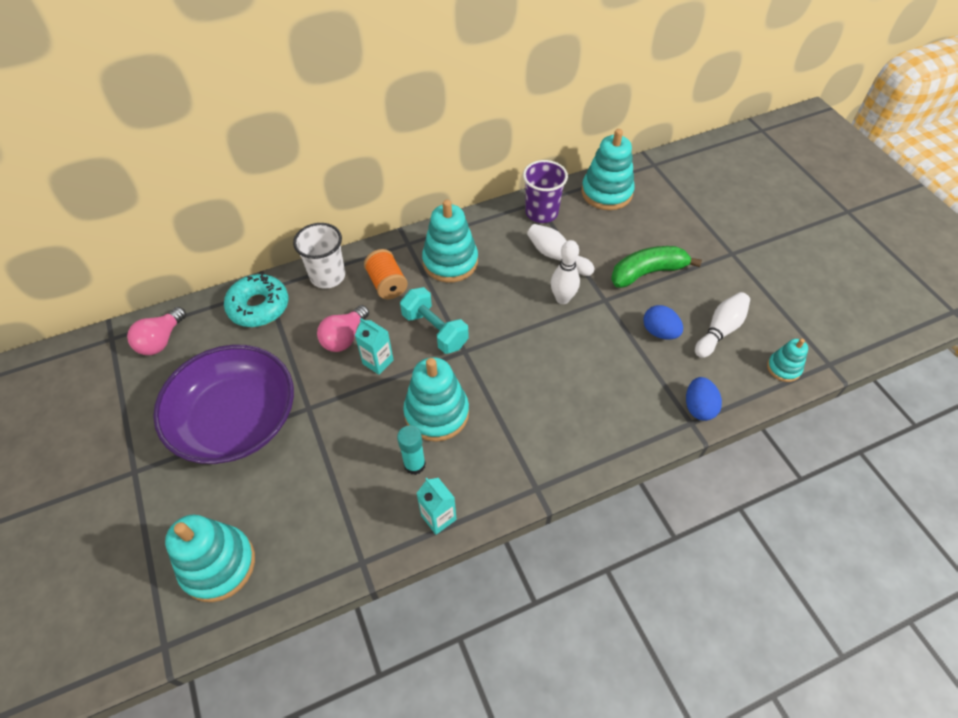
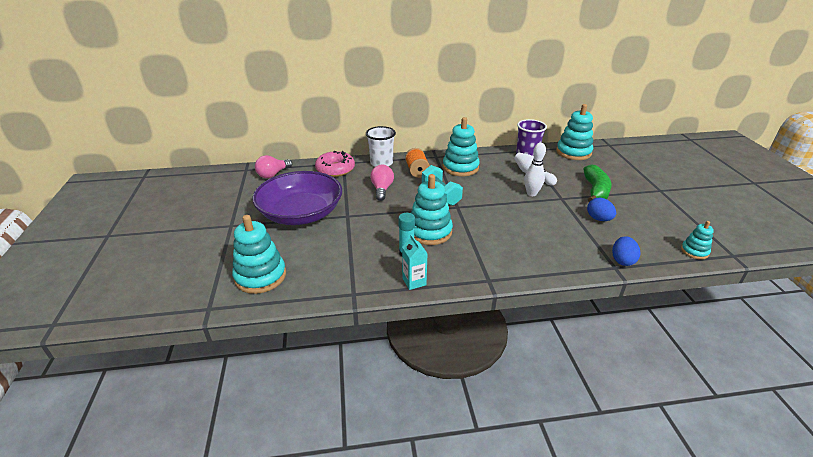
camera: 15 degrees right, 20 degrees down
turquoise donut [224,273,288,327] -> pink donut [315,151,355,177]
pink light bulb [317,305,369,352] -> pink light bulb turned 135 degrees clockwise [370,165,394,201]
turquoise carton [355,318,393,375] -> none
green banana [611,246,702,288] -> green banana turned 105 degrees clockwise [583,164,611,202]
white bowling pin [695,292,750,358] -> none

